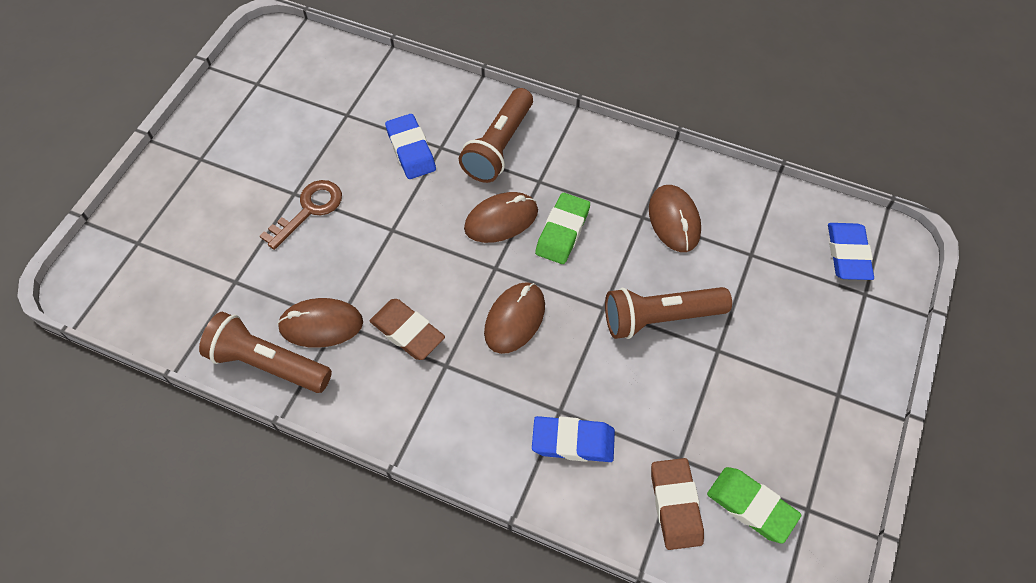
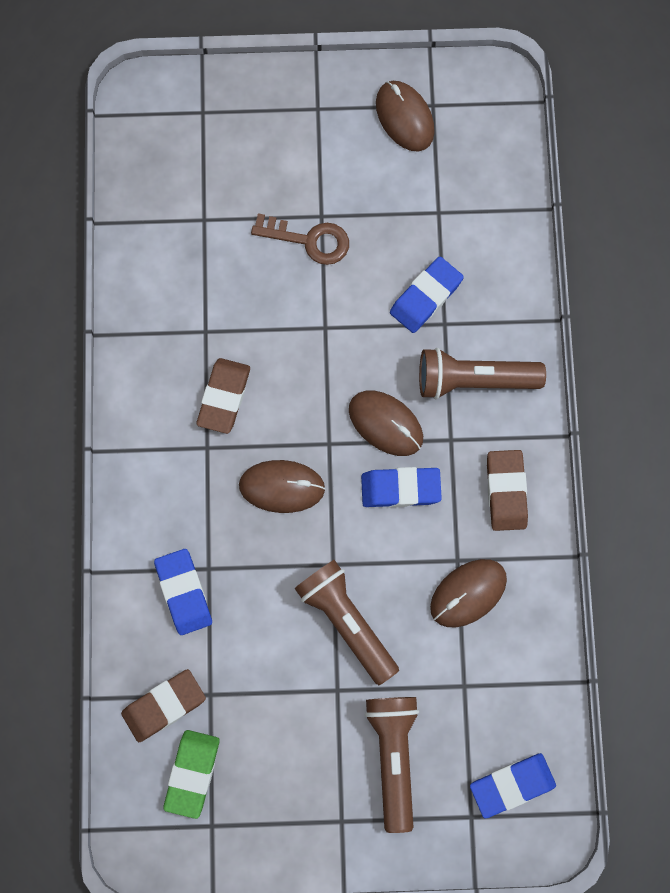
camera: 65 degrees right, 15 degrees up
brown flashlight [199,312,332,393] -> brown flashlight moved to [365,697,419,833]
brown mouse [277,298,363,348] -> brown mouse moved to [376,81,435,152]
green eraser [535,193,590,264] -> blue eraser [361,467,442,508]
none -> brown eraser [487,450,528,531]

